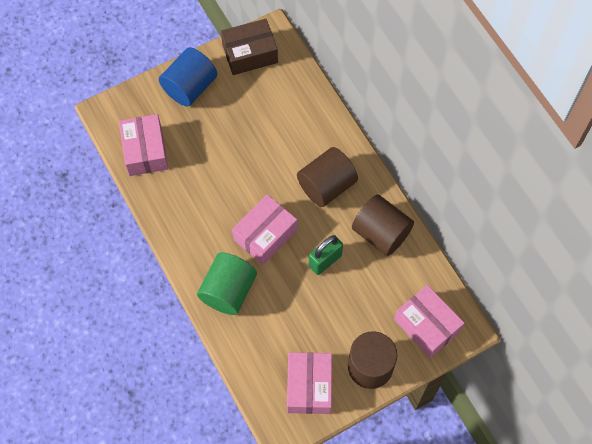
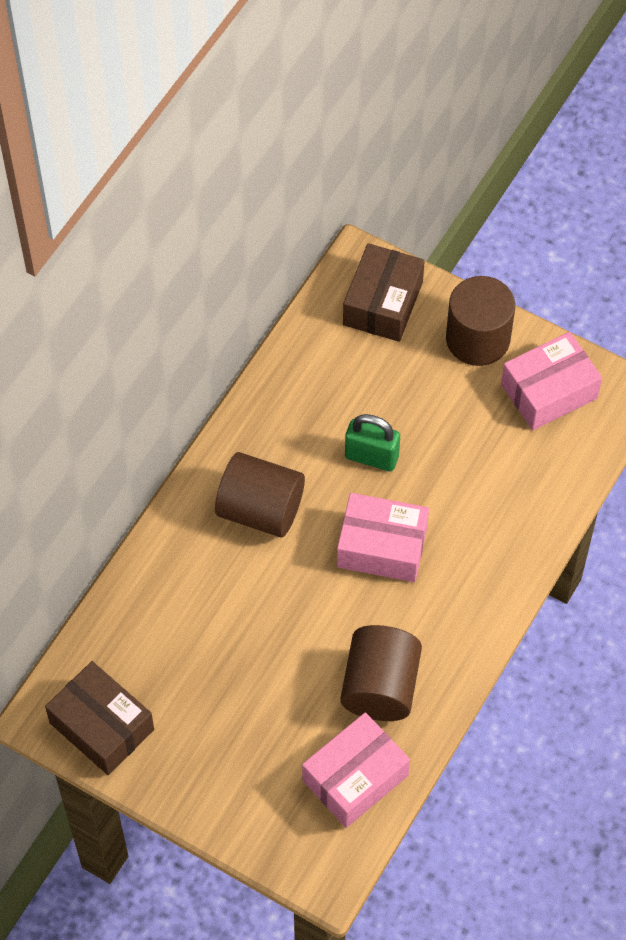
camera: 120 degrees left, 5 degrees down
blue cylinder [159,47,217,107] -> none
green cylinder [197,252,257,315] -> none
brown cylinder [352,194,414,256] -> brown cylinder moved to [340,625,422,721]
pink box [394,285,465,358] -> brown box [343,243,425,342]

